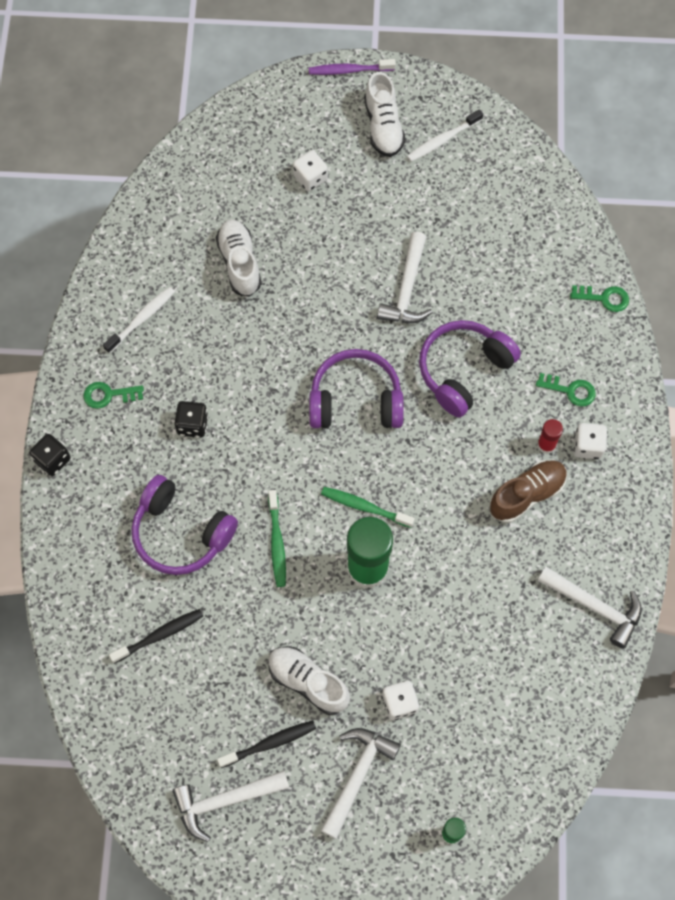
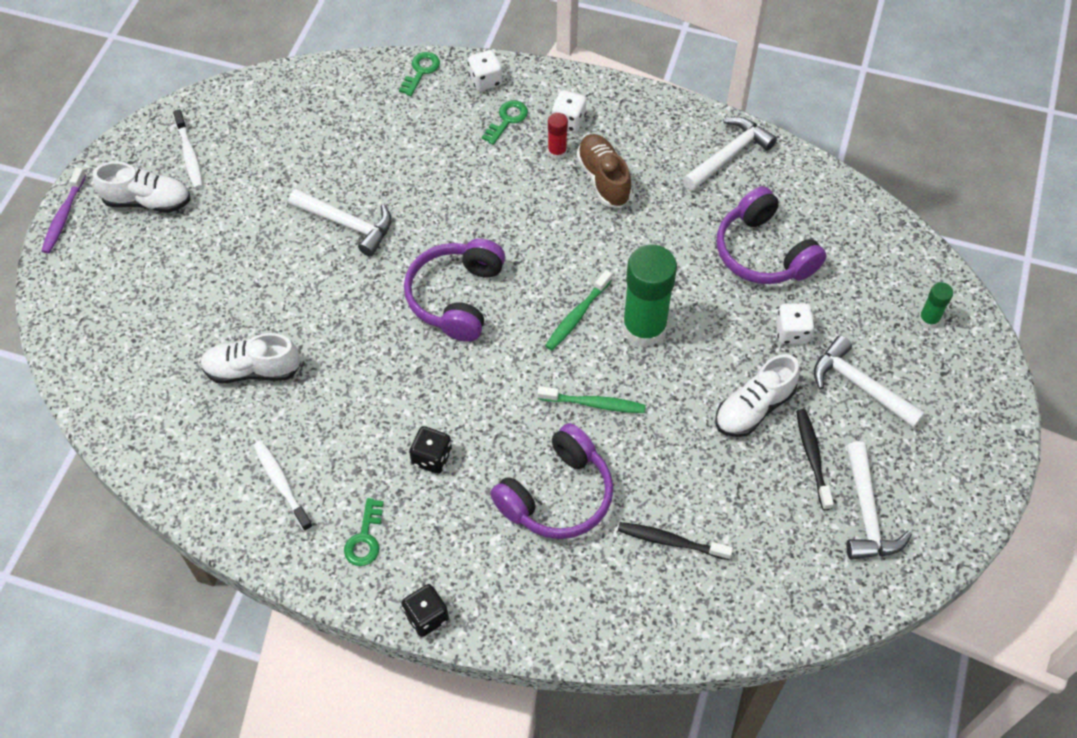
camera: 75 degrees left, 10 degrees down
black toothbrush [109,609,203,664] -> black toothbrush turned 60 degrees counterclockwise [618,522,733,560]
white dice [293,150,328,191] -> white dice moved to [468,50,502,91]
purple headphones [419,320,521,417] -> purple headphones moved to [717,186,827,284]

